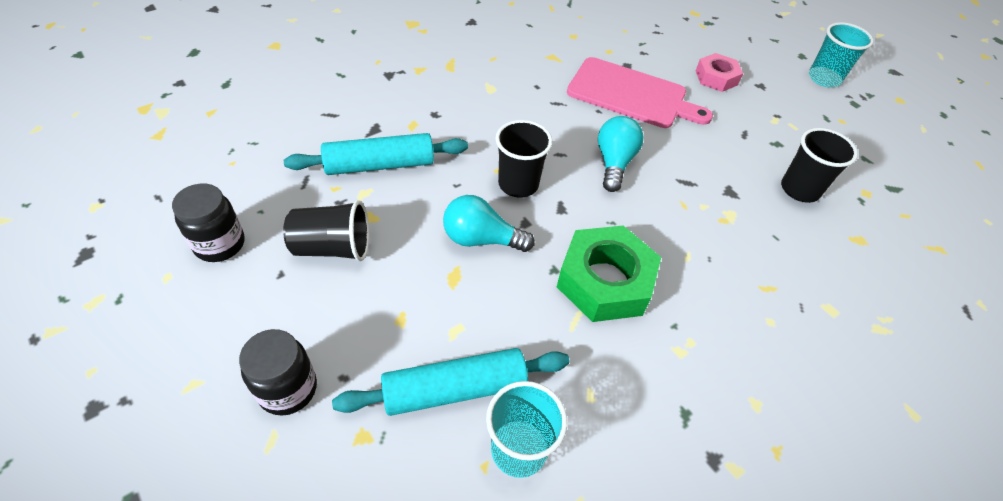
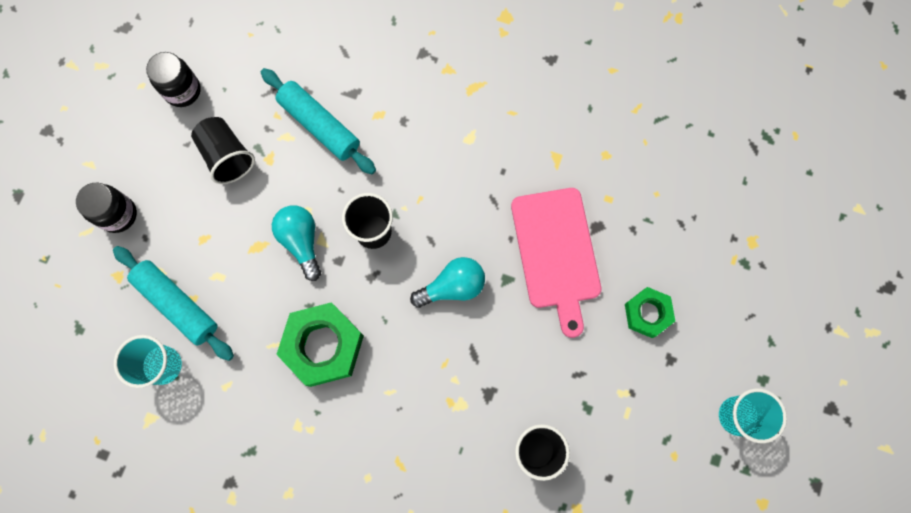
camera: 60 degrees right, 25 degrees up
pink nut [696,53,743,92] -> green nut [625,287,675,338]

